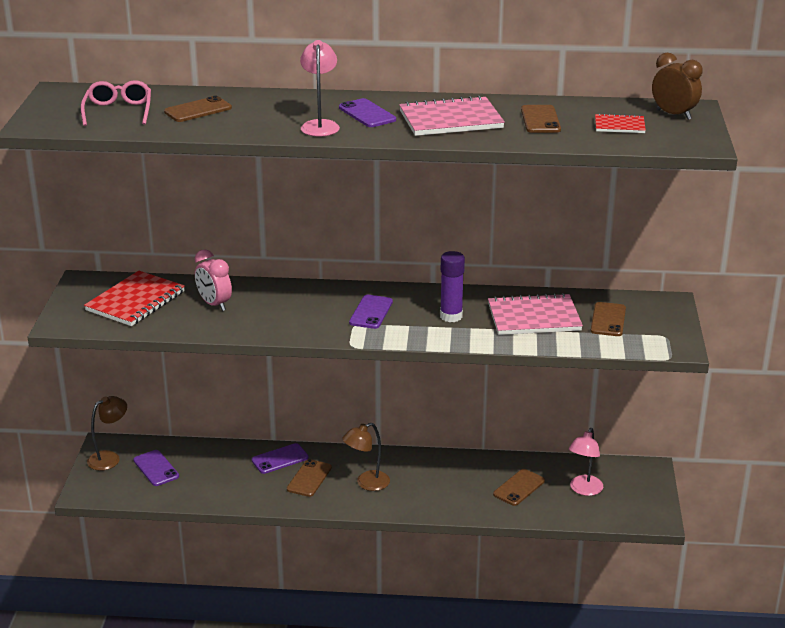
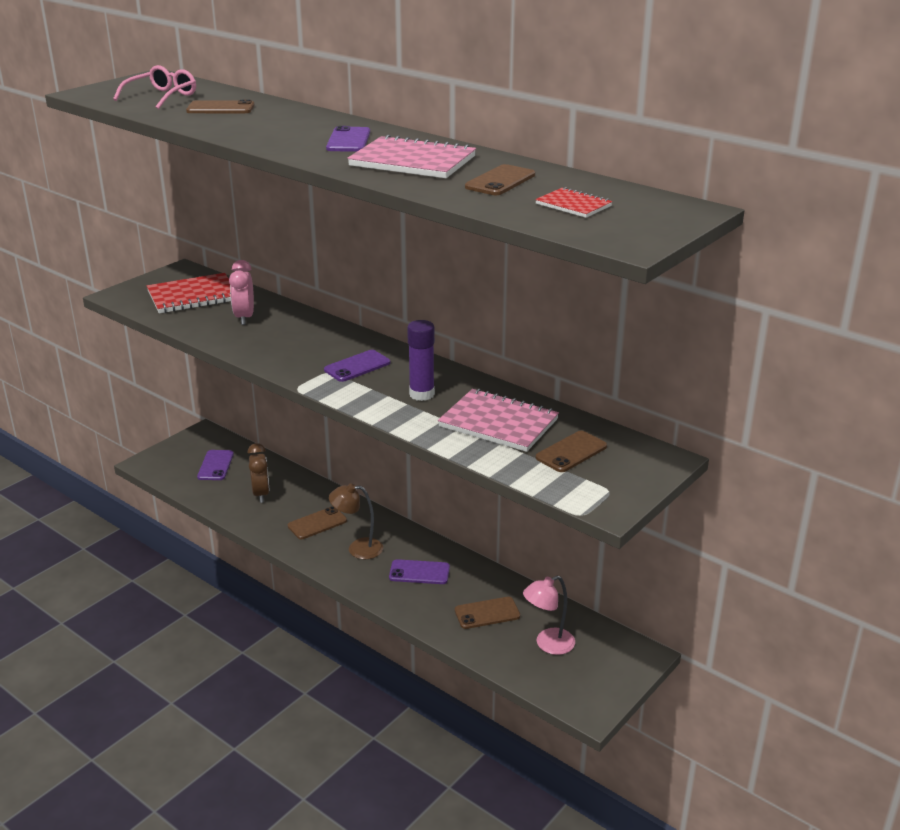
camera: 35 degrees right, 0 degrees up
brown lamp [87,396,127,471] -> none
purple phone [252,443,308,474] -> purple phone moved to [389,559,450,584]
pink lamp [300,40,340,137] -> none
brown clock [652,53,703,120] -> brown clock moved to [248,443,270,503]

